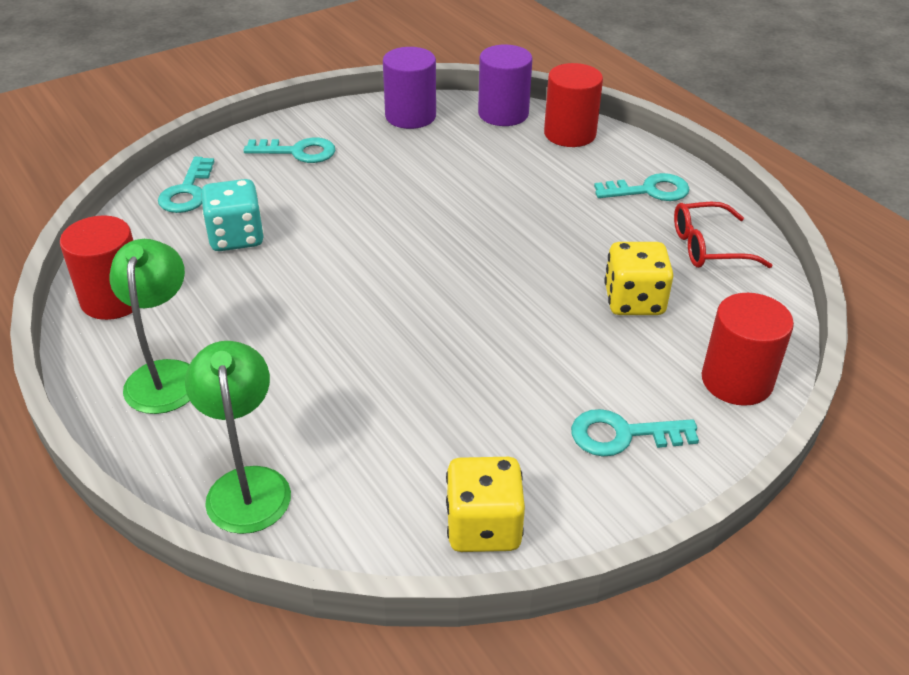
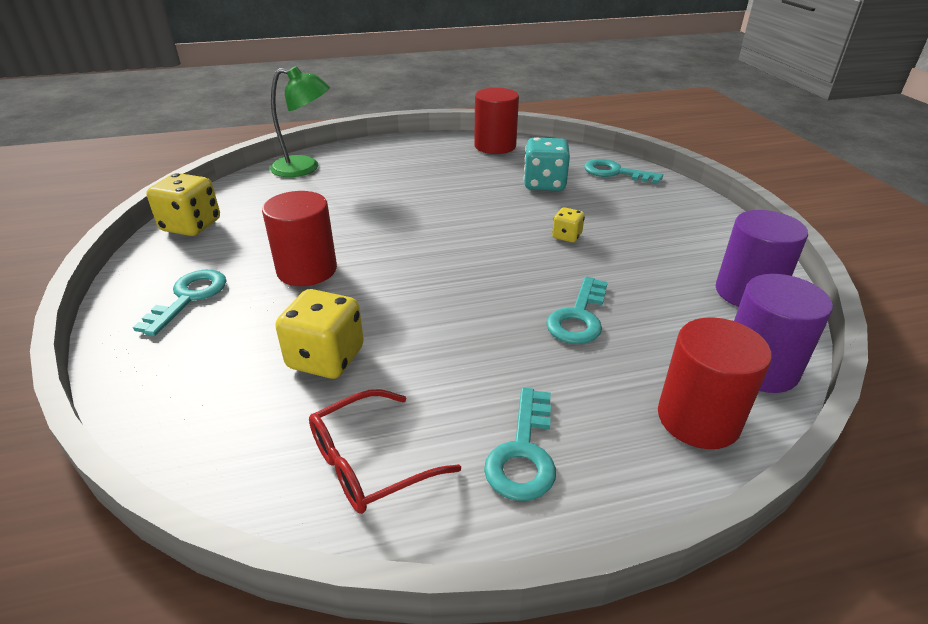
camera: 110 degrees right, 5 degrees down
green lamp [109,239,190,414] -> none
turquoise key [243,138,335,163] -> turquoise key moved to [546,276,608,344]
red glasses [674,202,772,268] -> red glasses turned 135 degrees counterclockwise [309,389,461,514]
red cylinder [702,293,794,406] -> red cylinder moved to [262,191,337,286]
none -> yellow dice [552,207,585,242]

